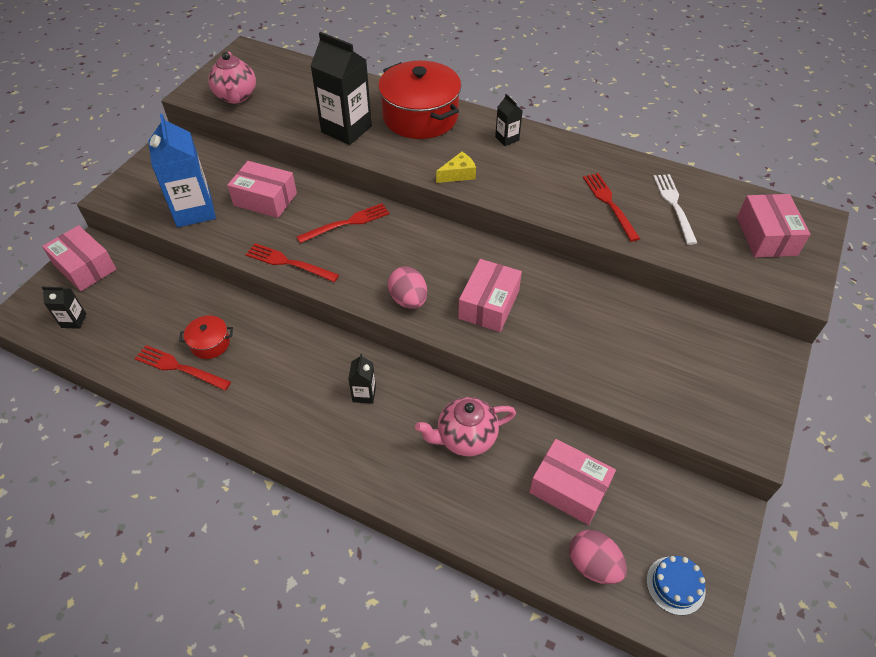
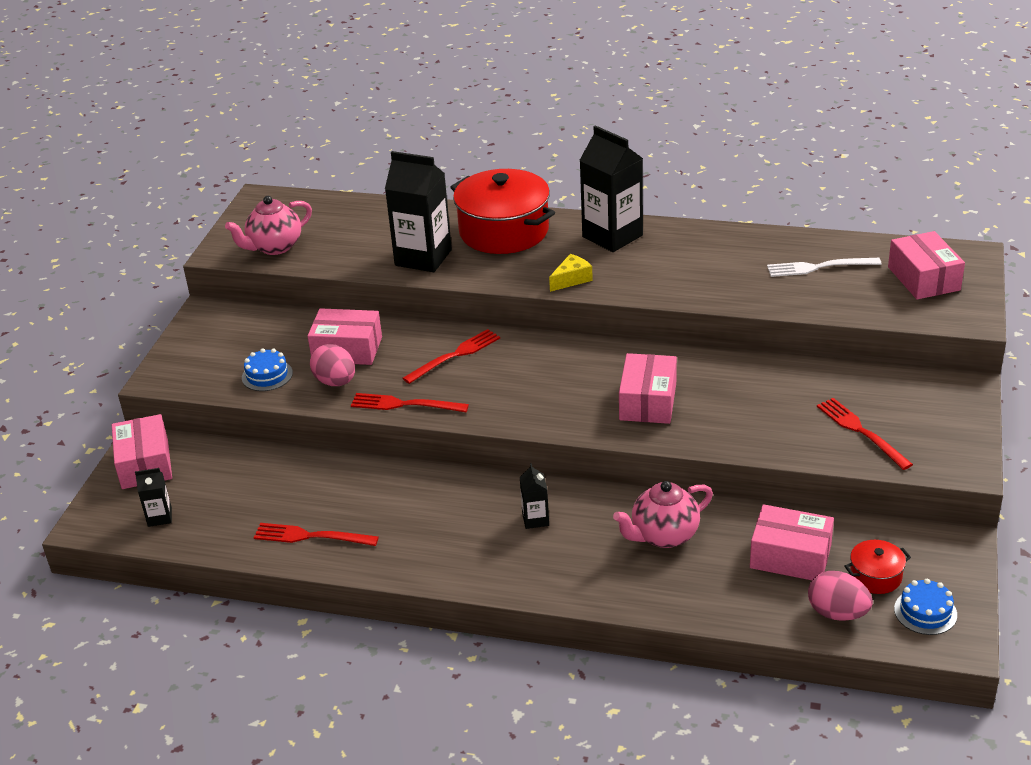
camera: 10 degrees left, 15 degrees down
pink box [42,225,116,291] -> pink box turned 45 degrees clockwise [112,414,172,489]
blue carton [148,114,216,227] -> blue cake [242,348,293,391]
red pot [179,316,233,359] -> red pot moved to [844,540,911,594]
pink teapot [208,52,256,104] -> pink teapot turned 75 degrees clockwise [225,196,312,255]
pink egg [388,266,427,309] -> pink egg moved to [310,344,355,386]
black carton [495,94,522,146] -> black carton [579,125,643,252], size x2.12
red fork [583,173,640,242] -> red fork moved to [817,398,913,470]
white fork [653,174,697,245] -> white fork turned 75 degrees counterclockwise [767,258,882,277]

